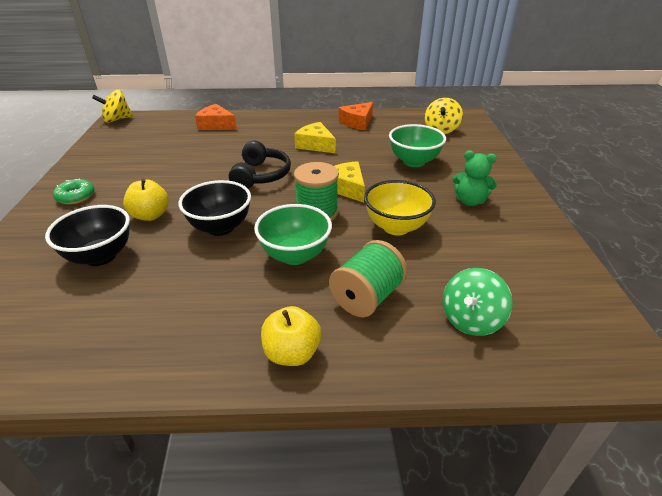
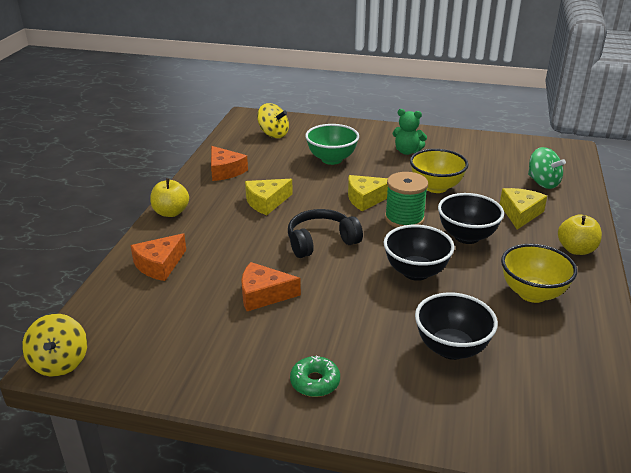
camera: 75 degrees left, 5 degrees down
yellow apple [123,179,169,221] -> yellow apple moved to [150,178,189,217]
black headphones [229,140,291,189] -> black headphones turned 45 degrees counterclockwise [288,209,363,258]
green bowl [254,204,332,265] -> black bowl [438,193,504,244]
green spool [329,240,408,317] -> yellow cheese [500,188,547,230]
green teddy bear [452,150,497,206] -> green teddy bear turned 75 degrees clockwise [393,109,427,155]
none -> orange cheese [241,262,301,311]
none -> yellow bowl [501,244,577,303]

